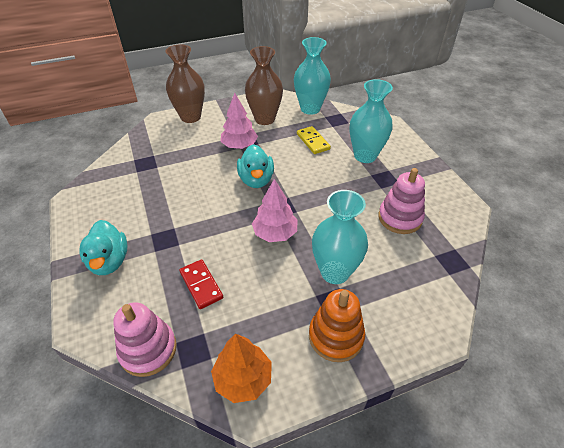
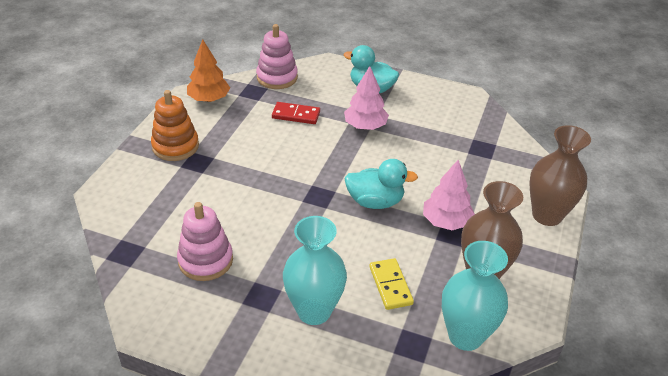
camera: 130 degrees right, 5 degrees down
turquoise duck [237,144,274,188] -> turquoise duck turned 150 degrees clockwise [344,159,418,209]
pink tree [252,179,298,242] -> pink tree moved to [344,66,389,130]
yellow domino [297,126,331,154] -> yellow domino turned 60 degrees clockwise [369,258,414,310]
turquoise vase [312,190,368,284] -> none

